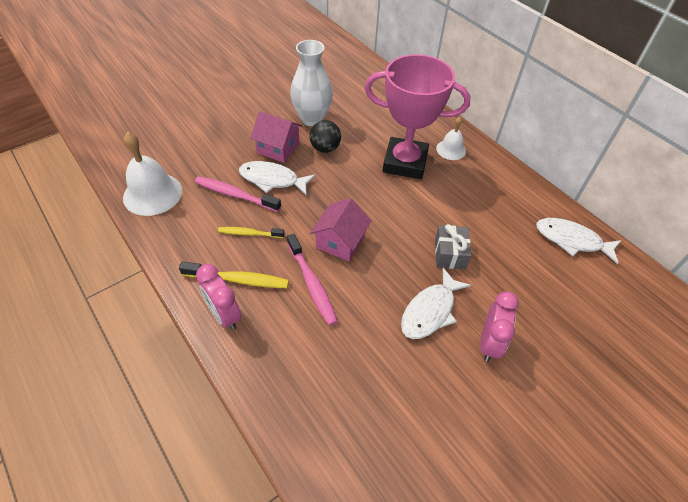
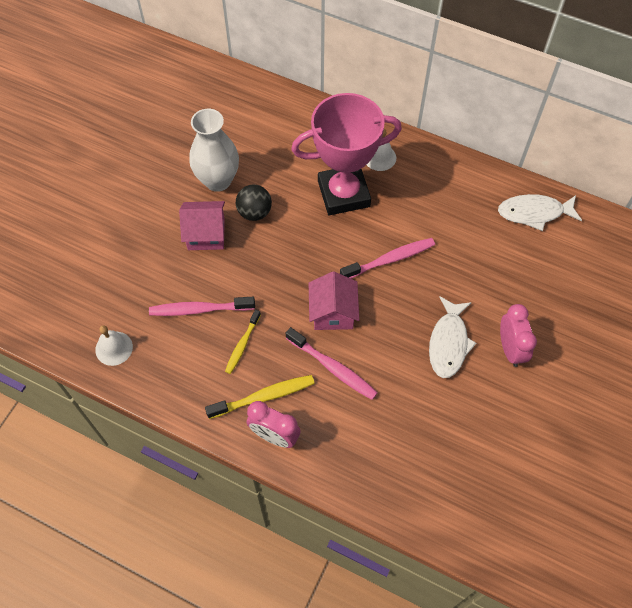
camera: 25 degrees left, 10 degrees up
white bell [123,132,182,216] -> white bell [95,325,133,366], size x0.57
yellow toothbrush [218,227,285,238] -> yellow toothbrush turned 45 degrees counterclockwise [225,310,261,374]
white fish [239,161,316,196] -> none
grey gift [435,224,471,269] -> none
none -> pink toothbrush [340,238,435,279]

